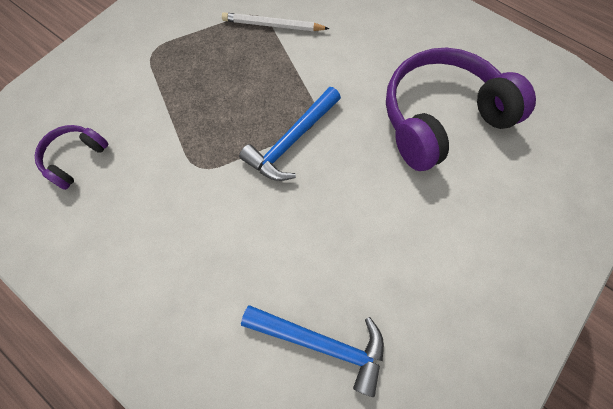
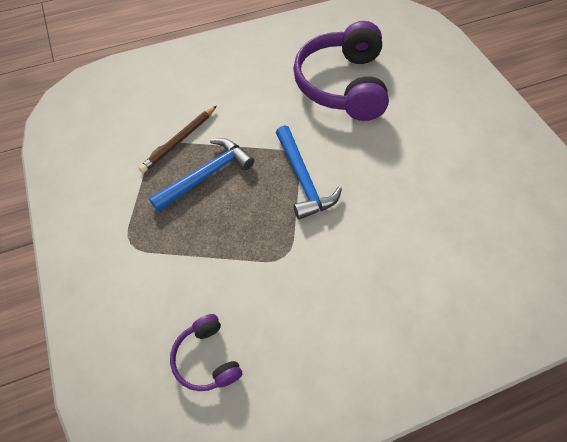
camera: 60 degrees left, 10 degrees down
white pencil [222,12,330,31] -> brown pencil [138,106,216,173]
blue hammer [241,305,384,397] -> blue hammer moved to [149,138,254,212]

